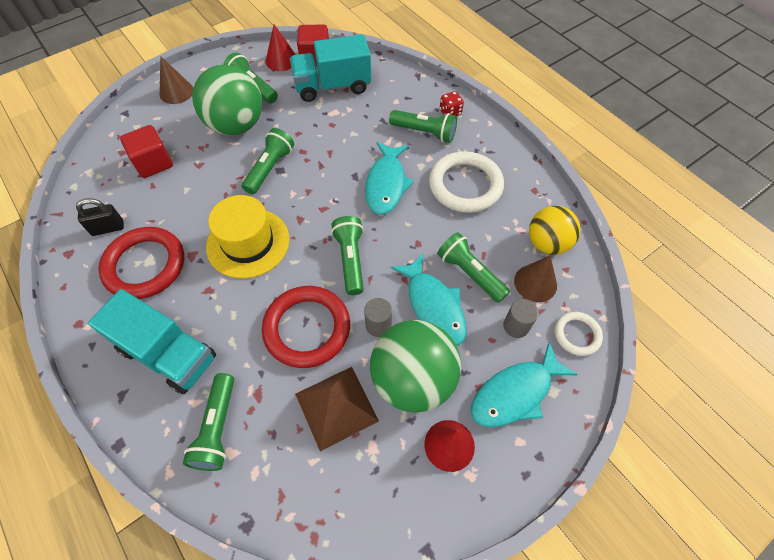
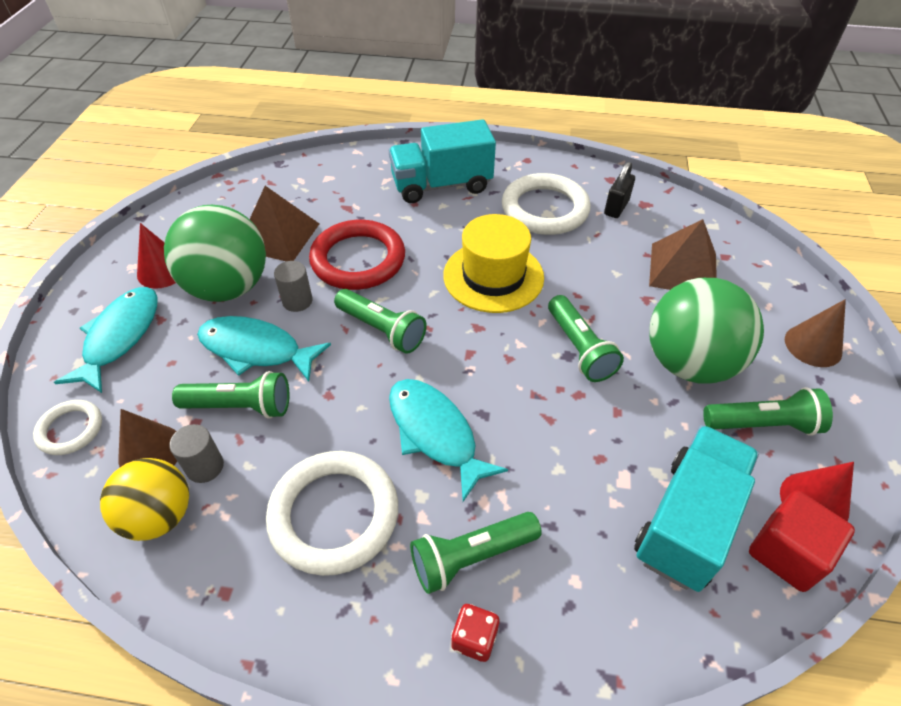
camera: 135 degrees right, 10 degrees down
red ring [98,227,184,299] -> white ring [502,173,591,235]
red cube [120,125,173,178] -> brown pyramid [649,219,717,290]
green flashlight [183,373,234,471] -> none
grey cylinder [503,299,539,338] -> grey cylinder moved to [170,424,224,483]

